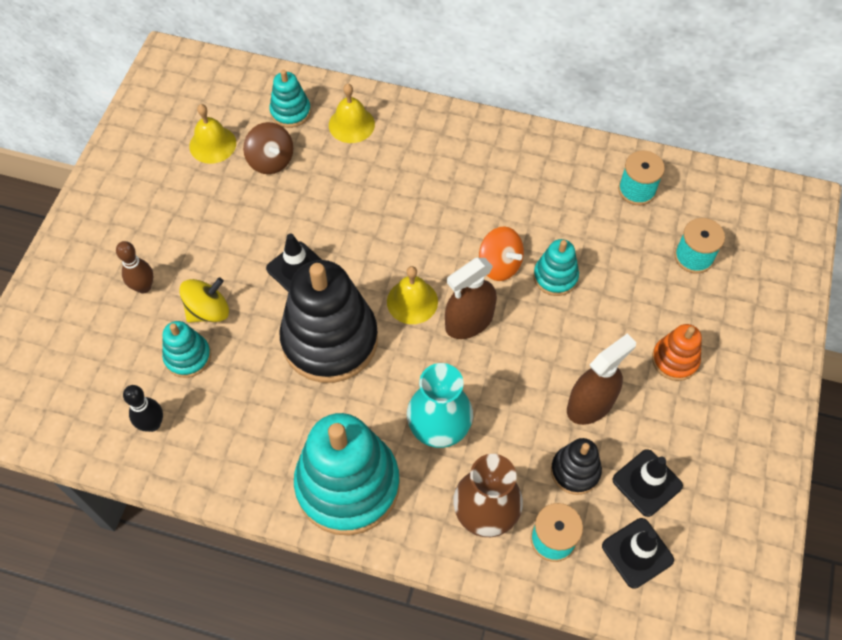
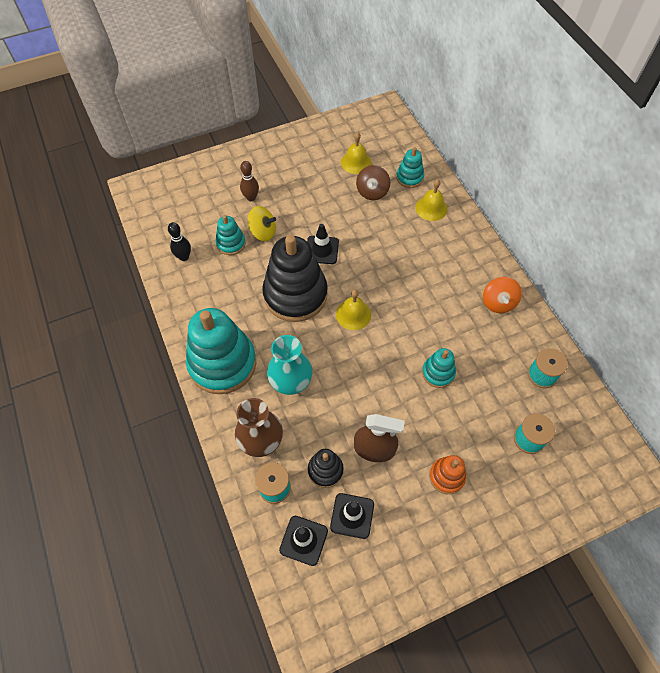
camera: 50 degrees right, 0 degrees up
brown spray bottle [445,258,497,339] -> none
orange spinning top [479,227,524,281] -> orange spinning top moved to [483,277,522,313]

